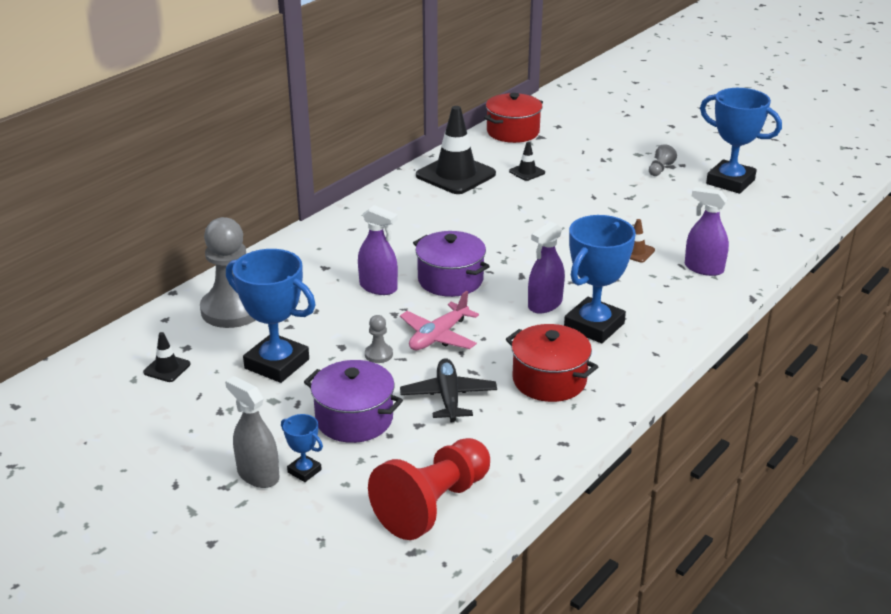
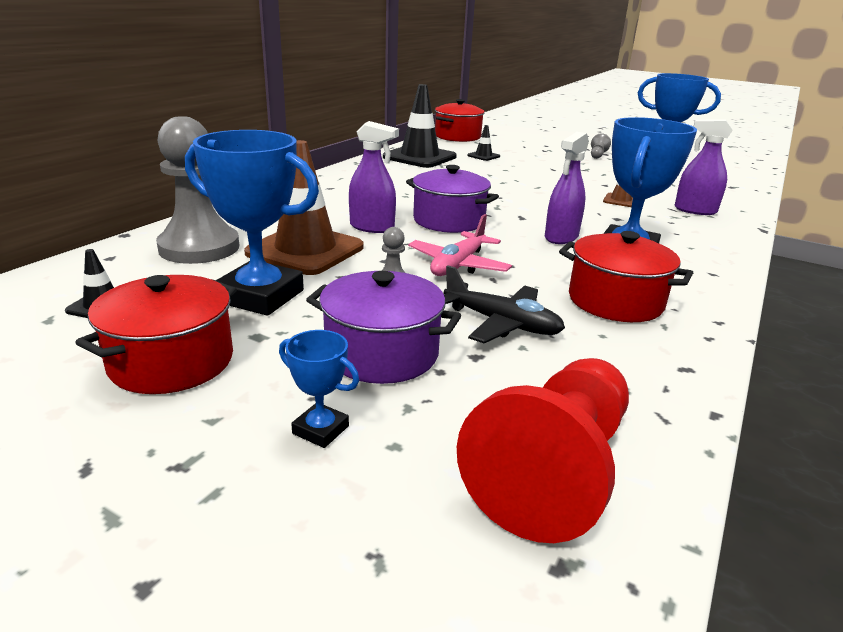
camera: 10 degrees left, 5 degrees down
grey spray bottle [225,376,280,488] -> none
black plane [400,358,497,422] -> black plane turned 135 degrees clockwise [444,265,565,343]
none -> red pot [75,275,237,394]
none -> brown traffic cone [244,140,364,275]

